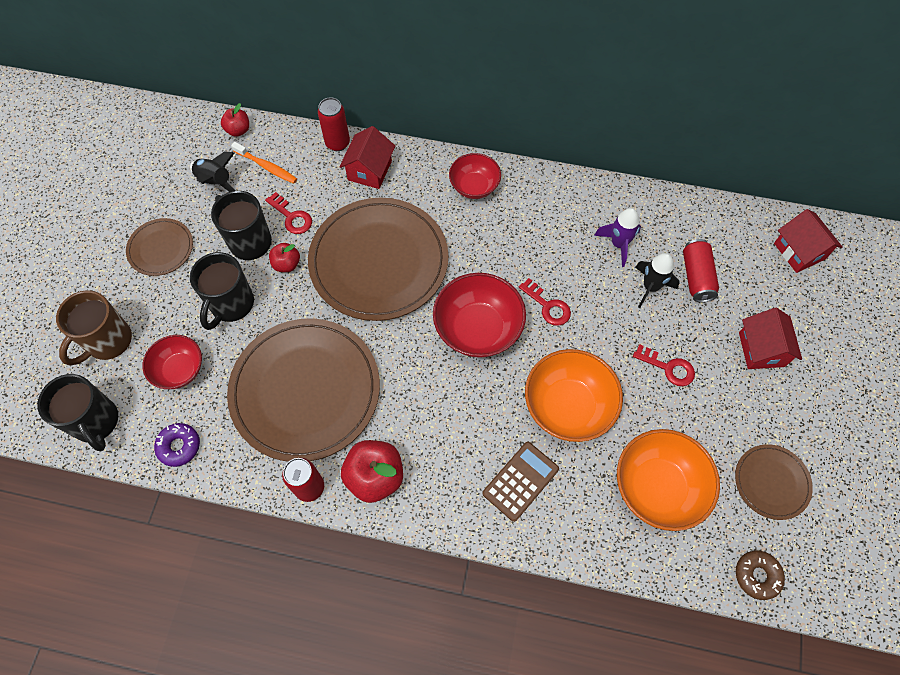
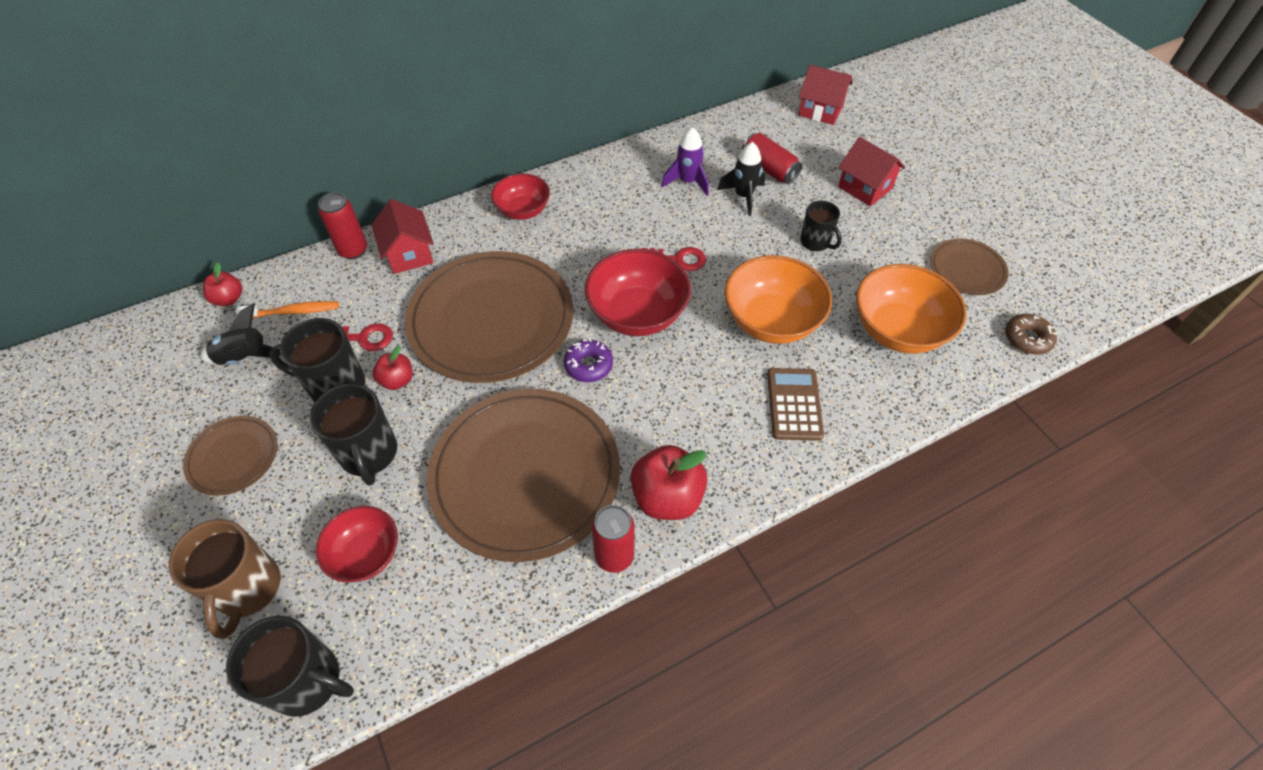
camera: 40 degrees left, 10 degrees down
purple donut [154,423,200,467] -> purple donut moved to [564,339,613,382]
red key [633,344,695,386] -> black mug [800,200,842,251]

